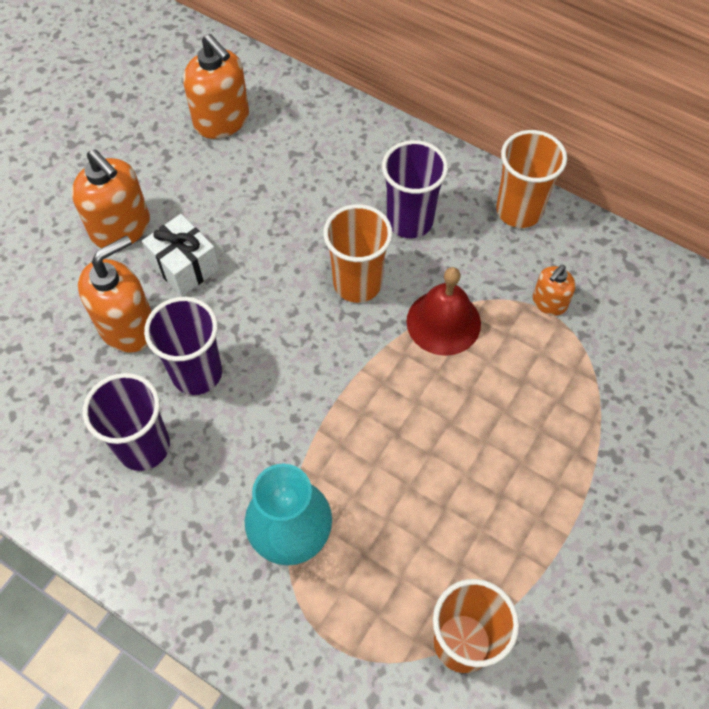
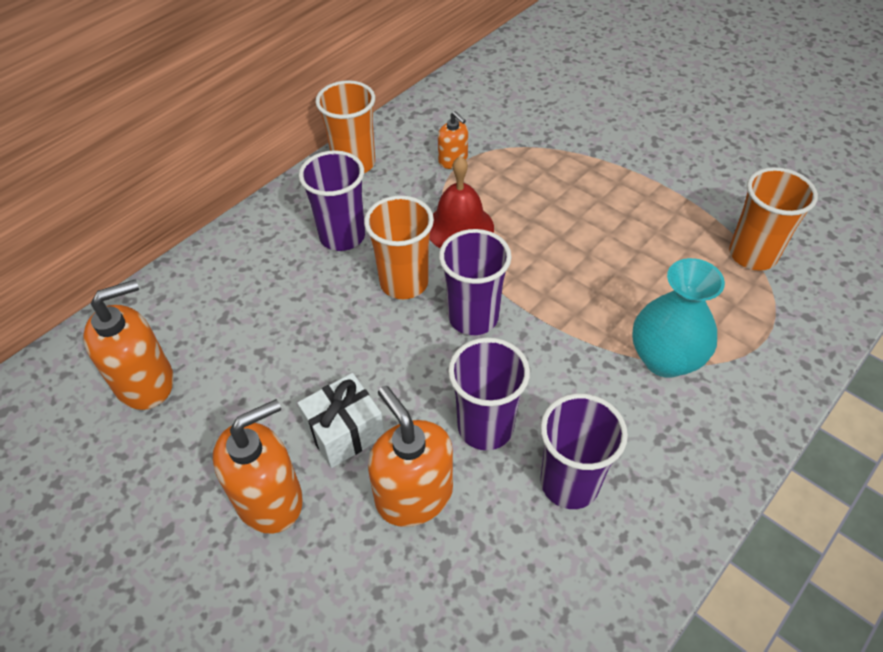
camera: 80 degrees left, 10 degrees down
none -> purple cup [439,229,512,335]

